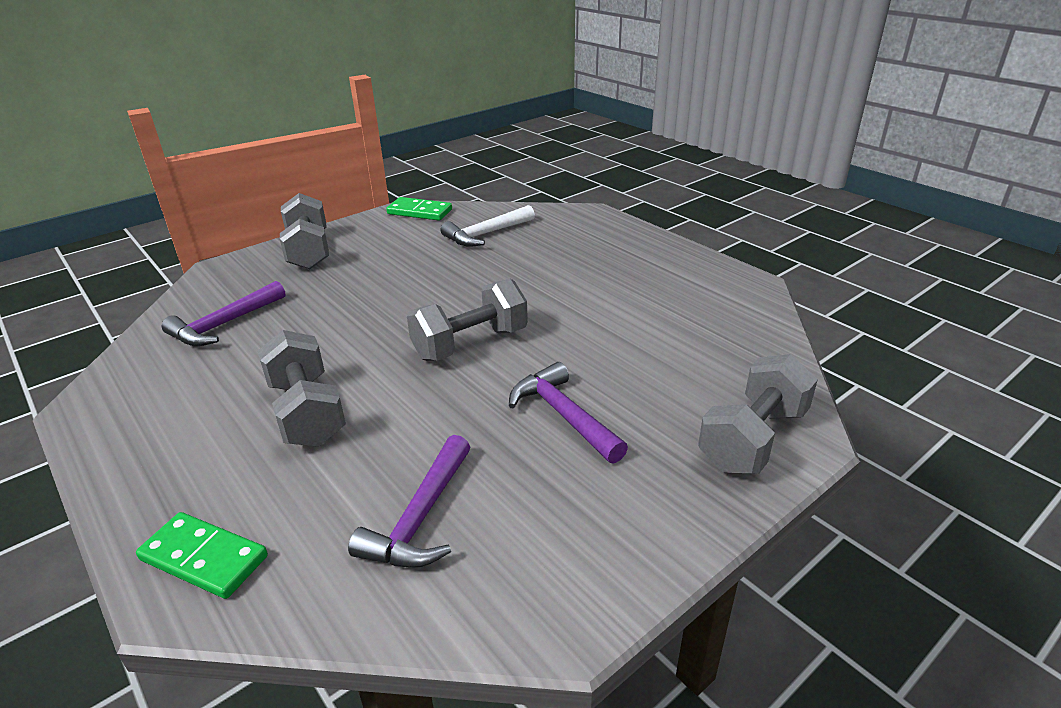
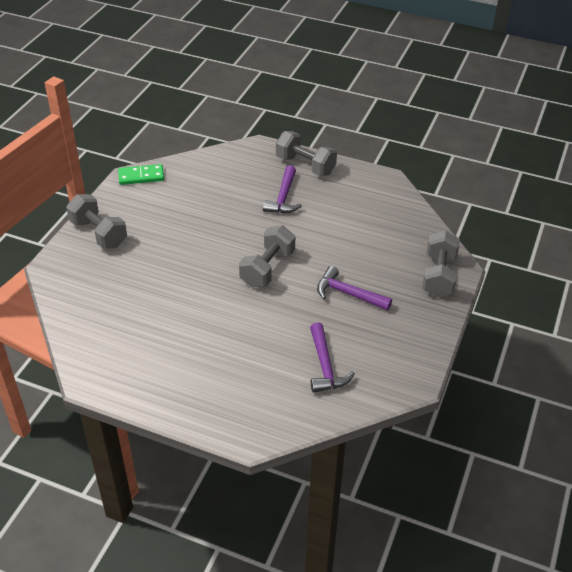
camera: 30 degrees left, 10 degrees up
green domino [136,512,268,599] -> none
purple hammer [162,281,285,346] -> purple hammer moved to [263,165,302,213]
grey dumbbell [258,330,346,447] -> grey dumbbell moved to [276,131,337,176]
white hammer [441,205,535,247] -> none

